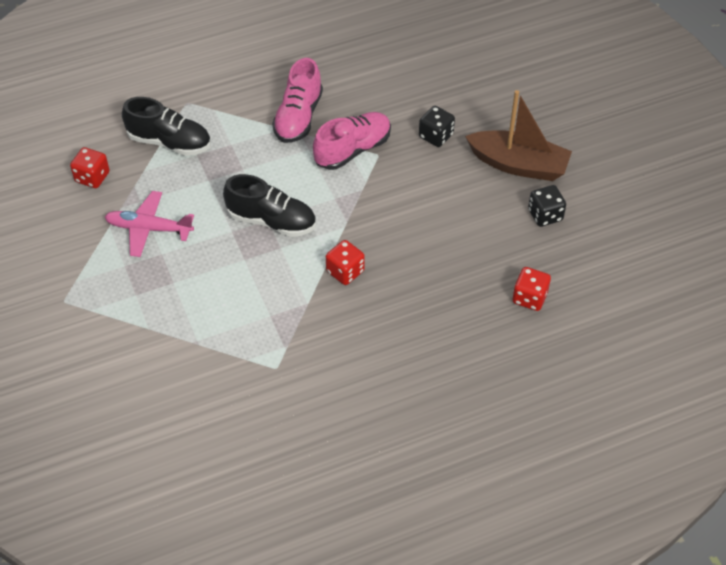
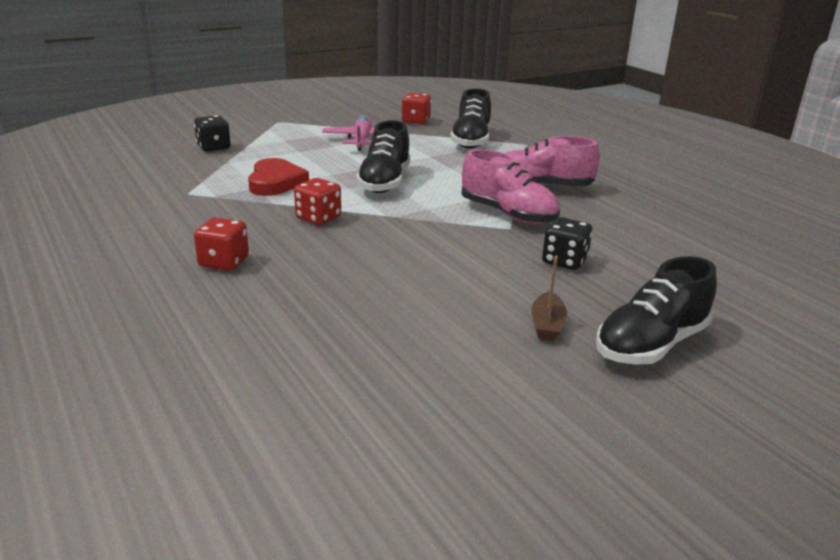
camera: 80 degrees right, 25 degrees down
brown boat [465,90,572,181] -> brown boat [531,255,567,341], size x0.46
red dice [513,267,551,311] -> red dice moved to [194,217,249,271]
black dice [528,185,566,227] -> black dice moved to [194,115,231,152]
none -> red heart [248,158,309,196]
none -> black shoe [596,256,717,365]

